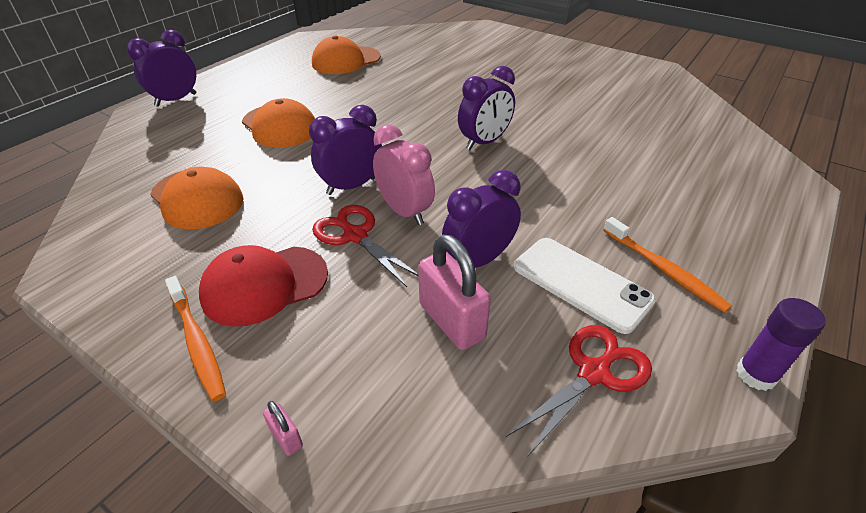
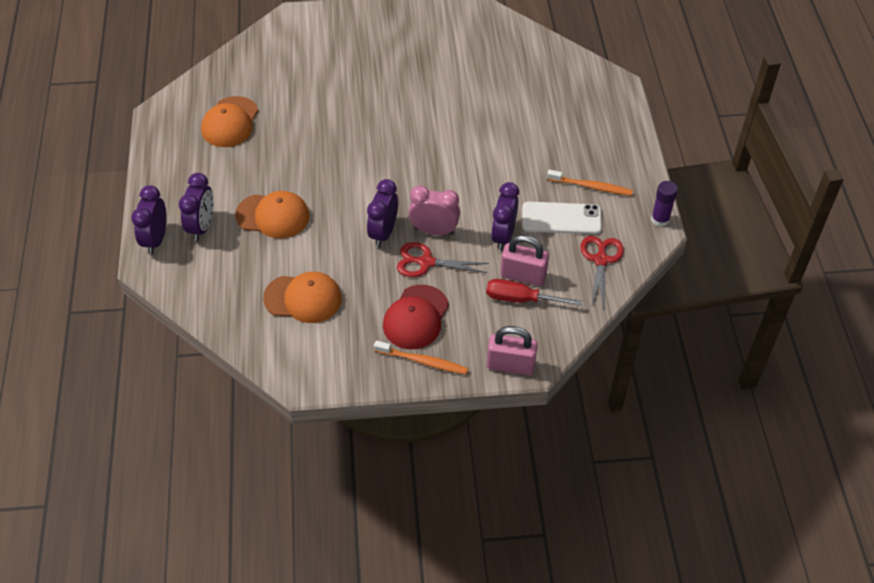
camera: 40 degrees left, 10 degrees up
pink padlock [263,401,303,456] -> pink padlock [487,326,538,375], size x2.25
purple clock [458,66,515,150] -> purple clock moved to [179,173,214,241]
none -> red screwdriver [486,279,582,306]

